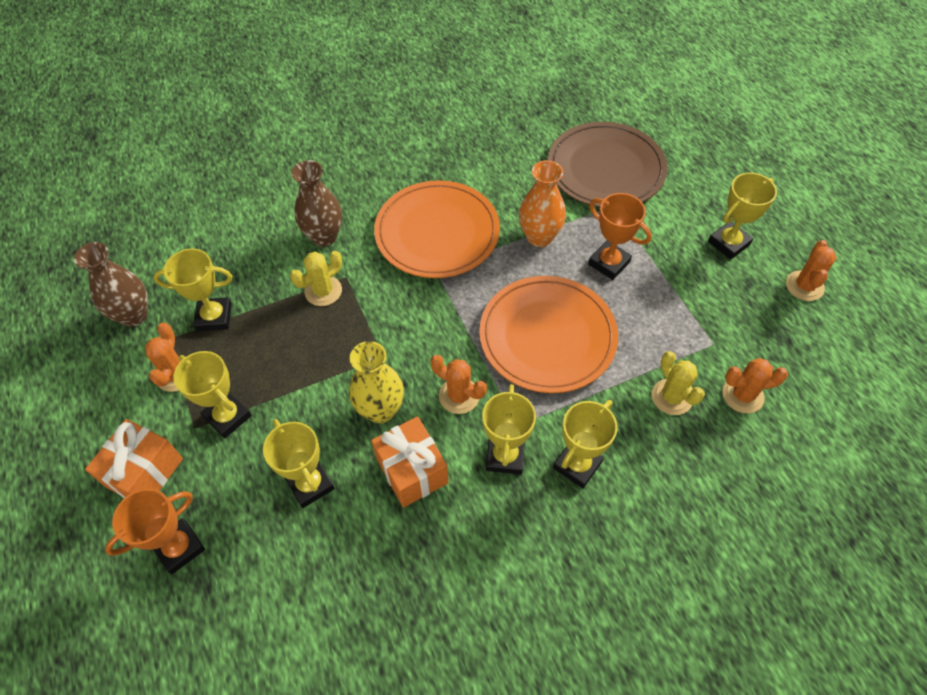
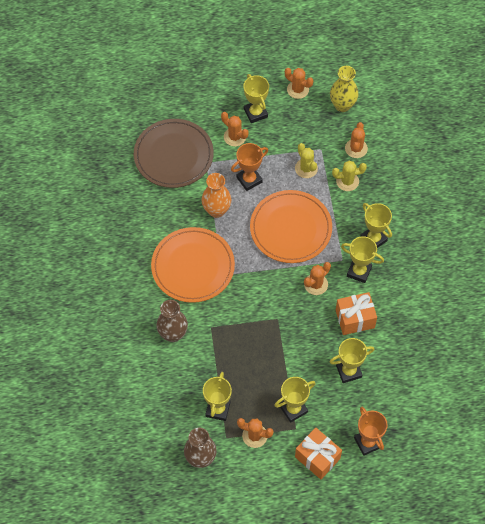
camera: 75 degrees left, 5 degrees up
yellow cactus [290,251,342,306] -> yellow cactus moved to [295,143,318,178]
yellow vase [349,341,404,423] -> yellow vase moved to [330,66,358,112]
none -> orange cactus [221,112,249,146]

